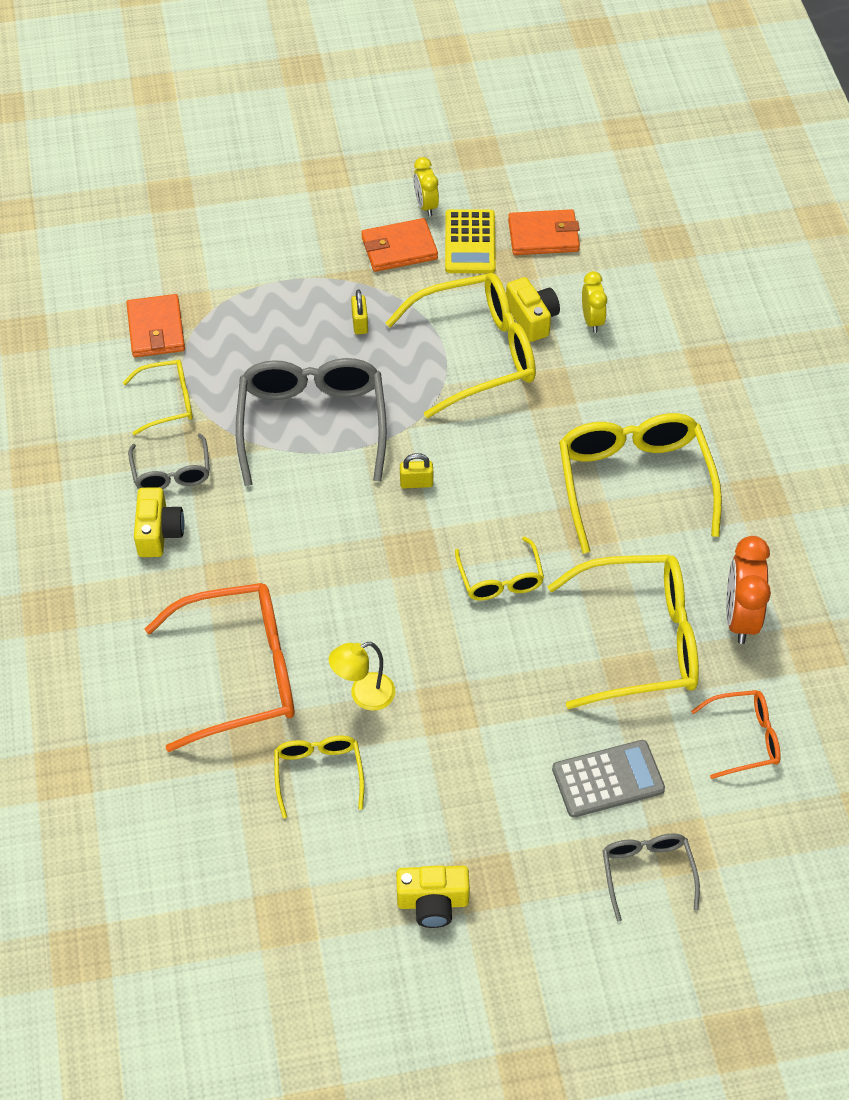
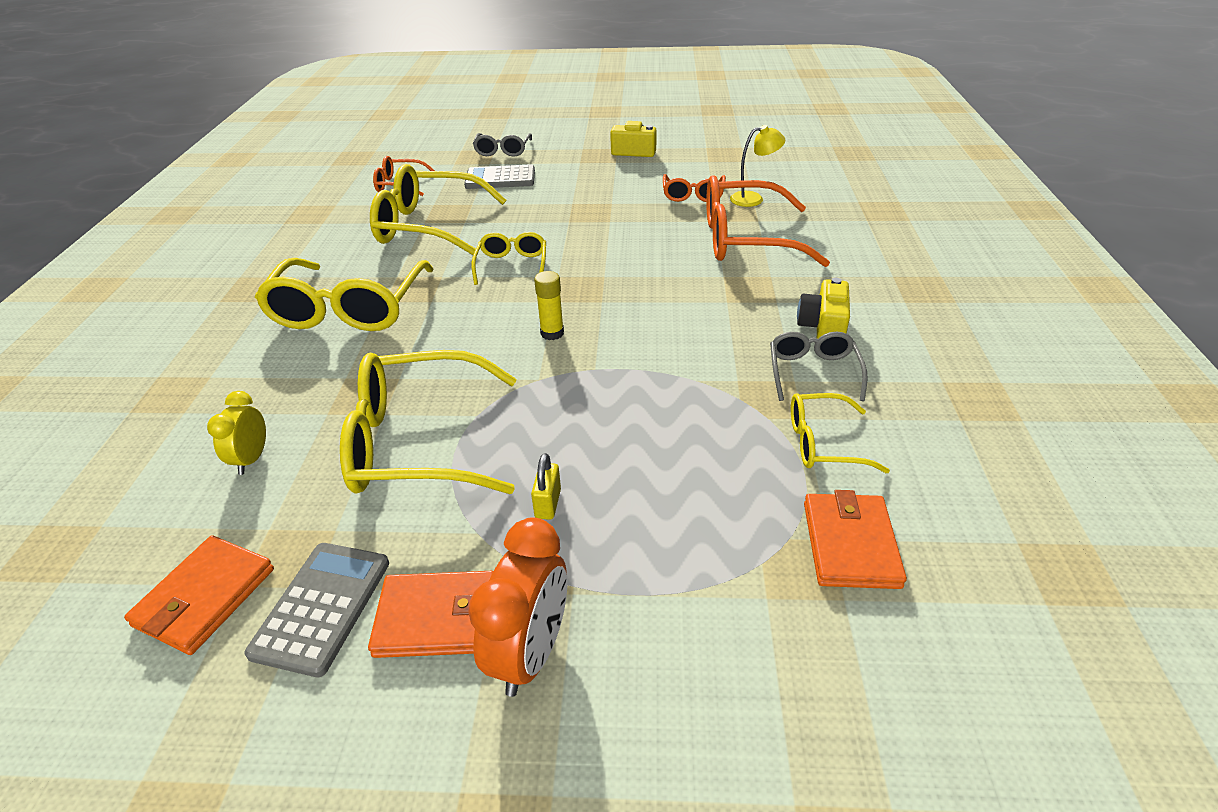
camera: 165 degrees left, 15 degrees down
grey glasses [236,358,387,486] -> none
yellow glasses [274,735,364,818] -> orange glasses [663,174,726,202]
yellow lamp [329,642,395,711] -> yellow lamp moved to [730,125,786,207]
yellow padlock [400,453,433,489] -> yellow glue stick [534,271,564,340]
yellow clock [413,157,439,217] -> none
yellow calculator [445,209,496,273] -> grey calculator [244,543,389,677]
yellow camera [506,277,560,342] -> none
orange wallet [508,209,580,255] -> orange wallet turned 75 degrees counterclockwise [124,536,274,655]
orange clock [726,536,771,644] -> orange clock moved to [468,517,567,697]

